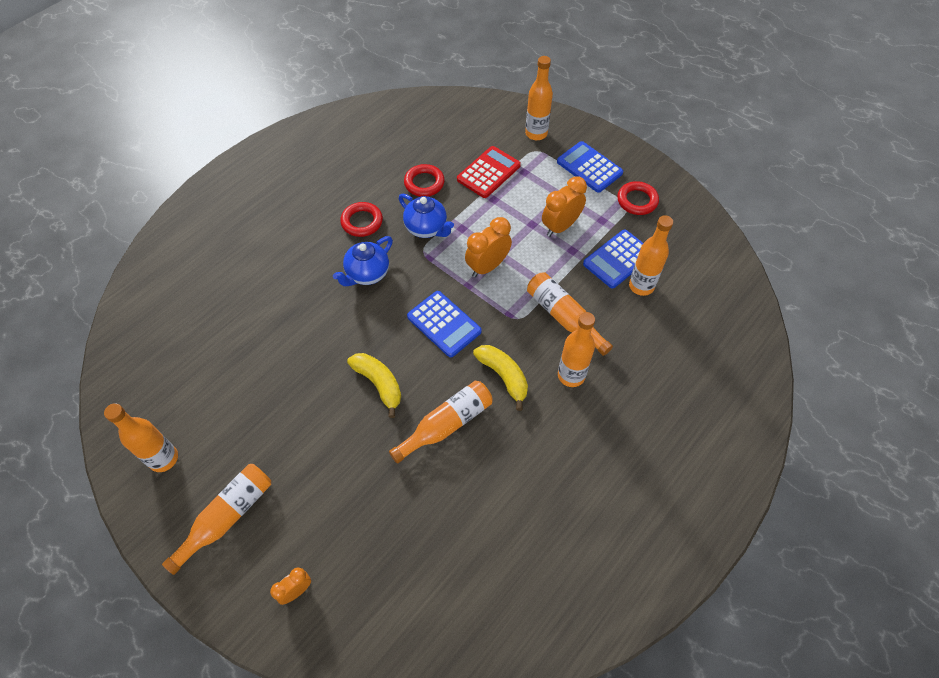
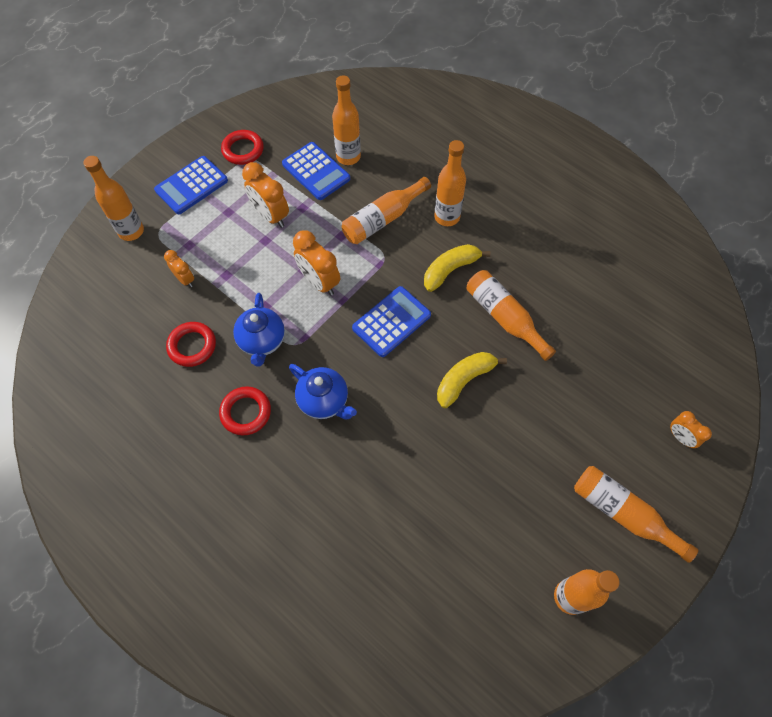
camera: 90 degrees left, 5 degrees up
blue teapot [399,194,454,238] -> blue teapot turned 135 degrees clockwise [233,293,285,367]
red calculator [457,146,521,198] -> orange clock [164,250,194,287]

